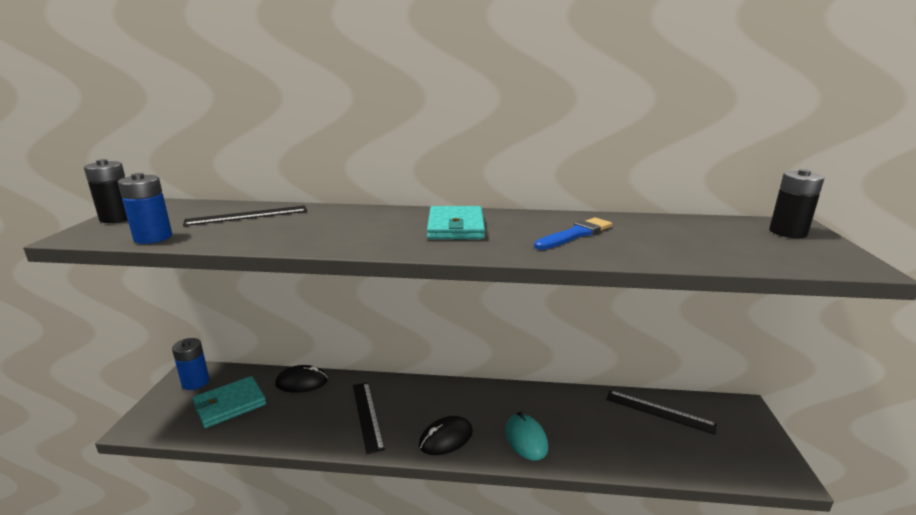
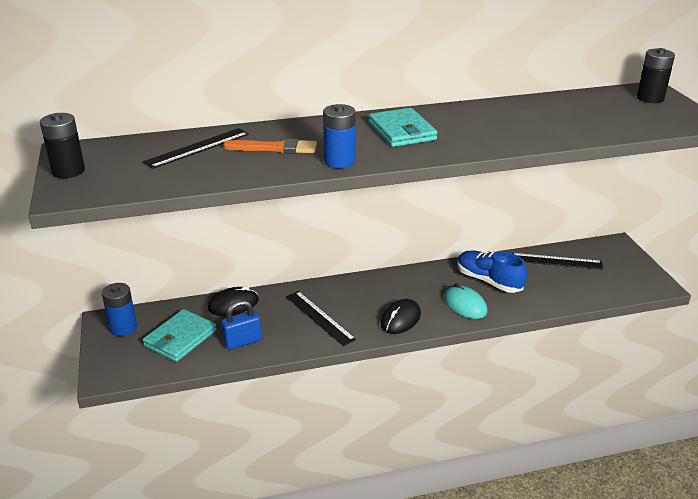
camera: 20 degrees left, 10 degrees up
blue battery [118,173,172,244] -> blue battery moved to [323,104,355,168]
blue brush [534,218,612,250] -> none
none -> blue padlock [221,300,262,350]
none -> orange brush [223,139,317,154]
none -> blue shoe [457,251,527,293]

